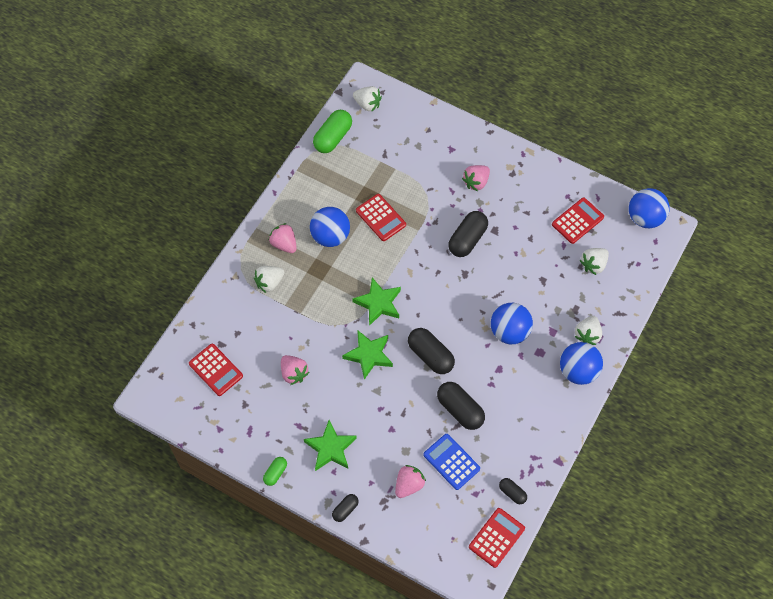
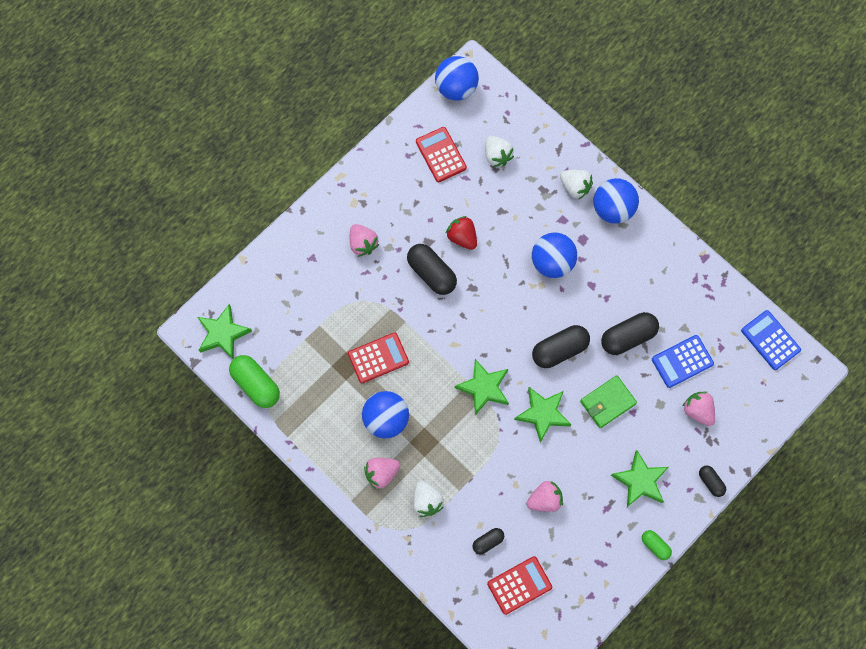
camera: 75 degrees left, 10 degrees up
white strawberry [353,86,382,112] -> green star [197,304,252,359]
red calculator [469,508,525,568] -> blue calculator [741,310,801,370]
black capsule [499,478,527,504] -> black capsule moved to [473,528,504,554]
none -> red strawberry [446,216,477,250]
none -> green wallet [580,375,637,428]

